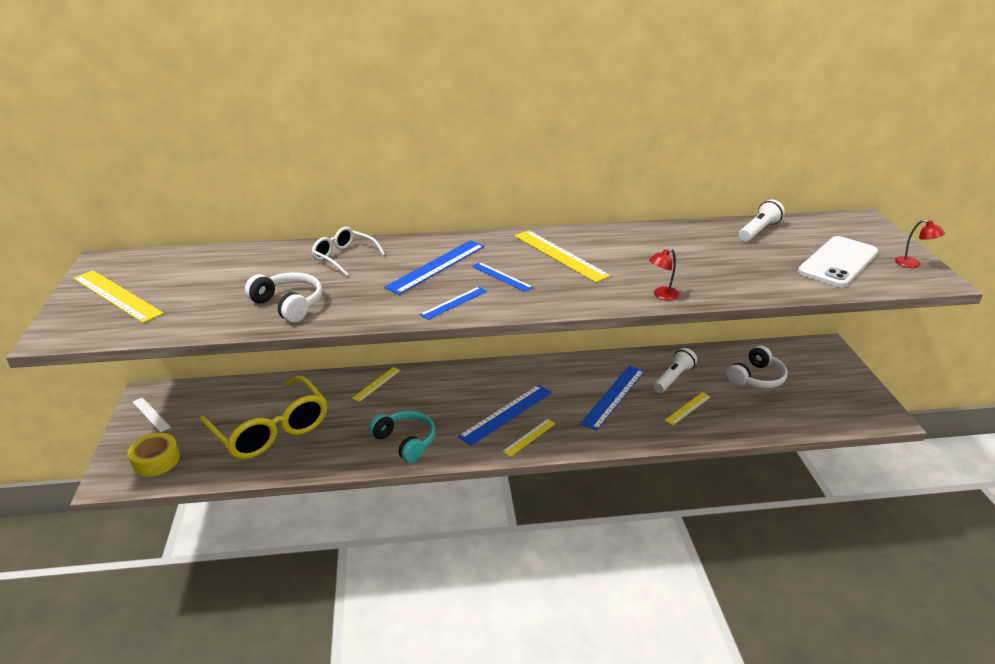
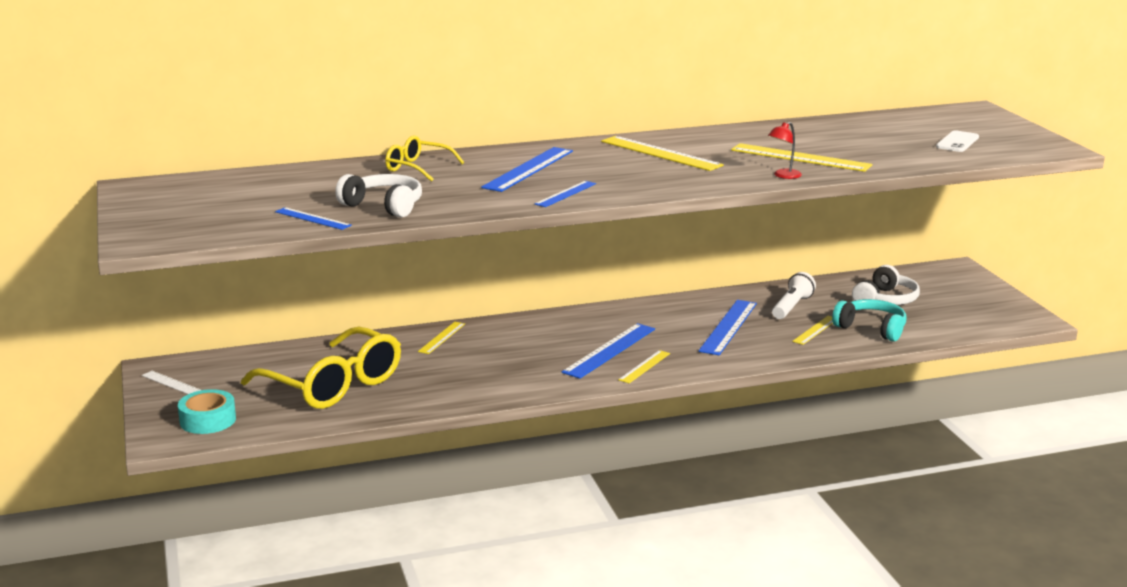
camera: 10 degrees left, 10 degrees down
yellow ruler [73,270,164,323] -> yellow ruler moved to [731,143,872,172]
yellow tape [128,433,180,477] -> turquoise tape [178,389,236,434]
white glasses [311,227,385,276] -> yellow glasses [385,135,464,182]
turquoise headphones [369,411,435,463] -> turquoise headphones moved to [832,299,906,342]
blue ruler [472,262,533,292] -> blue ruler moved to [275,207,352,230]
white flashlight [739,199,785,241] -> none
white phone [798,236,878,287] -> white phone [936,130,979,152], size x0.55
red lamp [895,220,945,268] -> none

